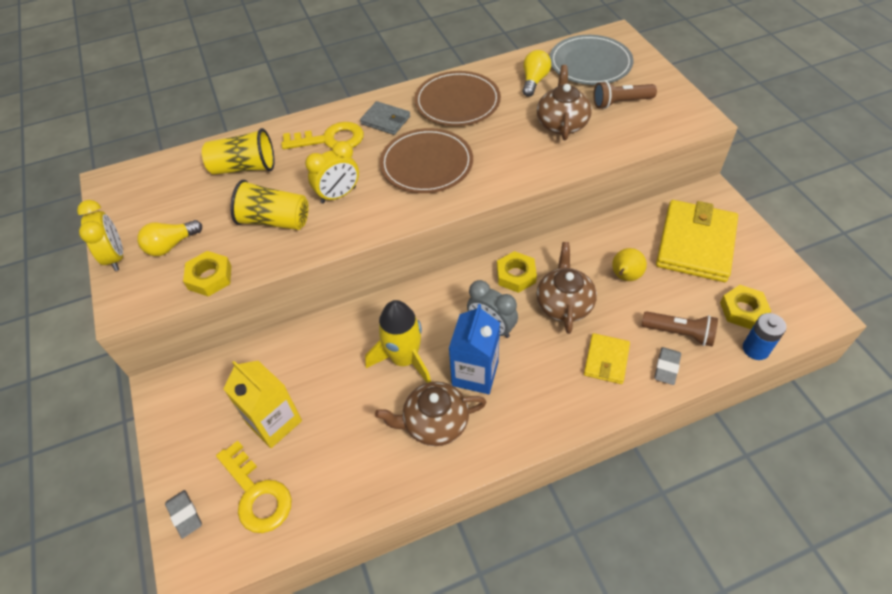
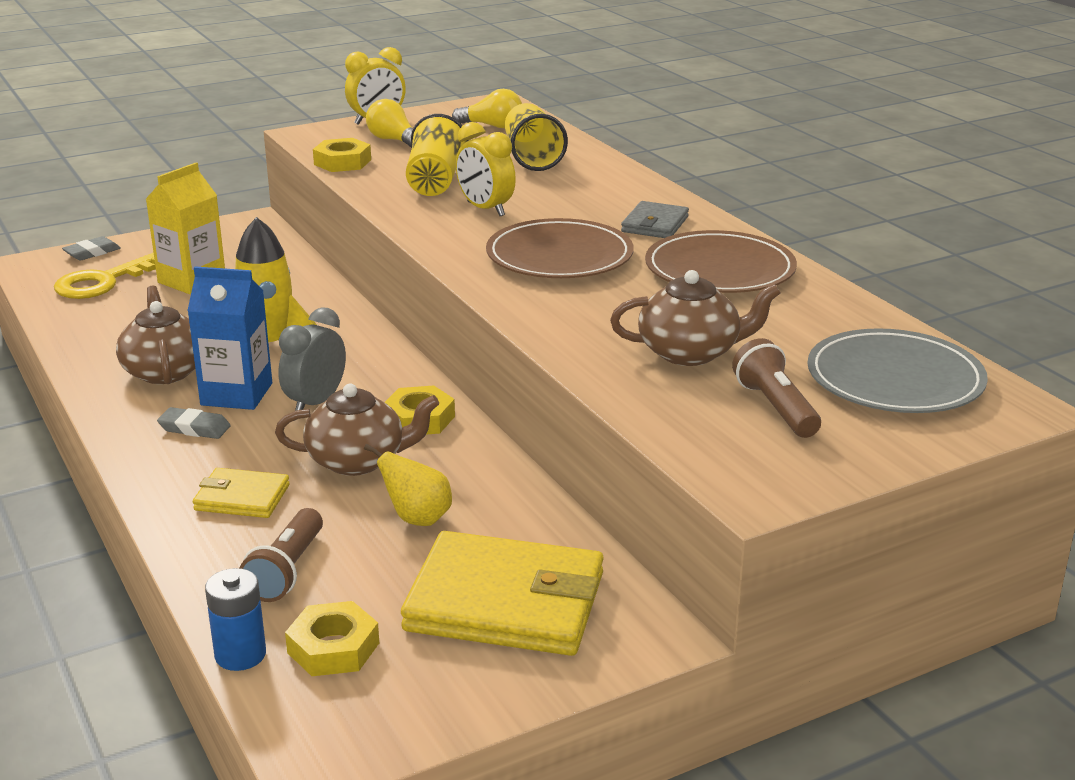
camera: 80 degrees right, 25 degrees down
yellow key [281,122,364,150] -> none
yellow light bulb [522,50,551,97] -> yellow light bulb moved to [452,89,522,128]
grey eraser [654,347,681,385] -> grey eraser moved to [157,407,231,439]

